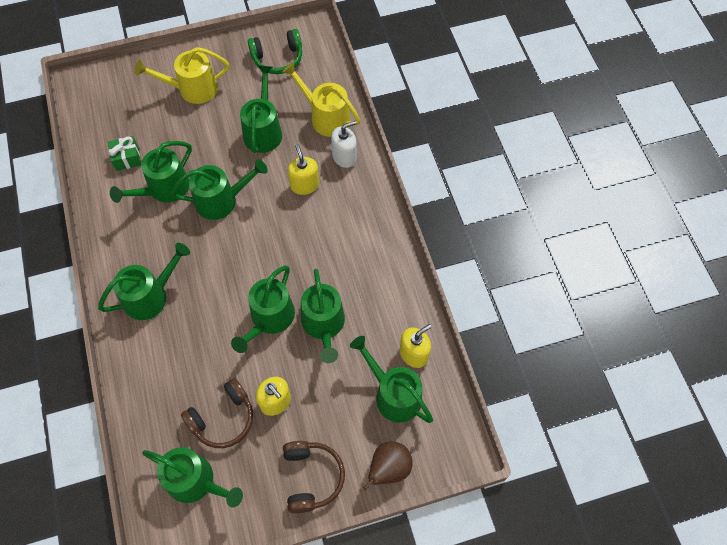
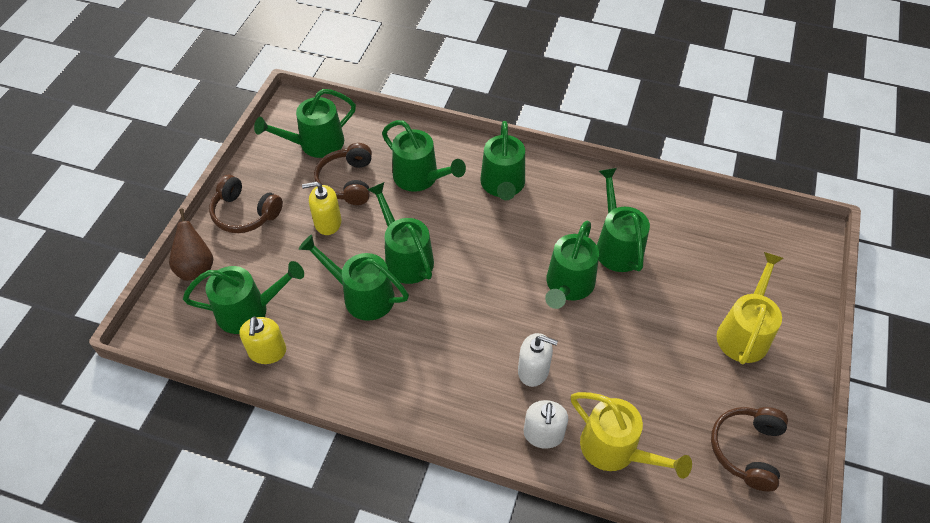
camera: 125 degrees right, 10 degrees down
green gift [108,136,141,171] -> none
green watering can [240,66,282,153] -> green watering can moved to [382,120,466,192]
green headphones [248,29,302,74] -> brown headphones [711,407,788,491]
yellow watering can [283,62,360,137] -> yellow watering can turned 60 degrees clockwise [571,392,692,479]
yellow soap dispenser [288,145,319,195] -> white soap dispenser [518,333,558,387]

